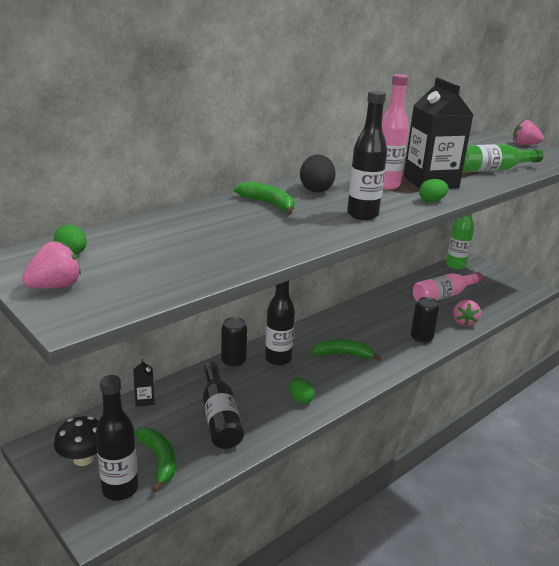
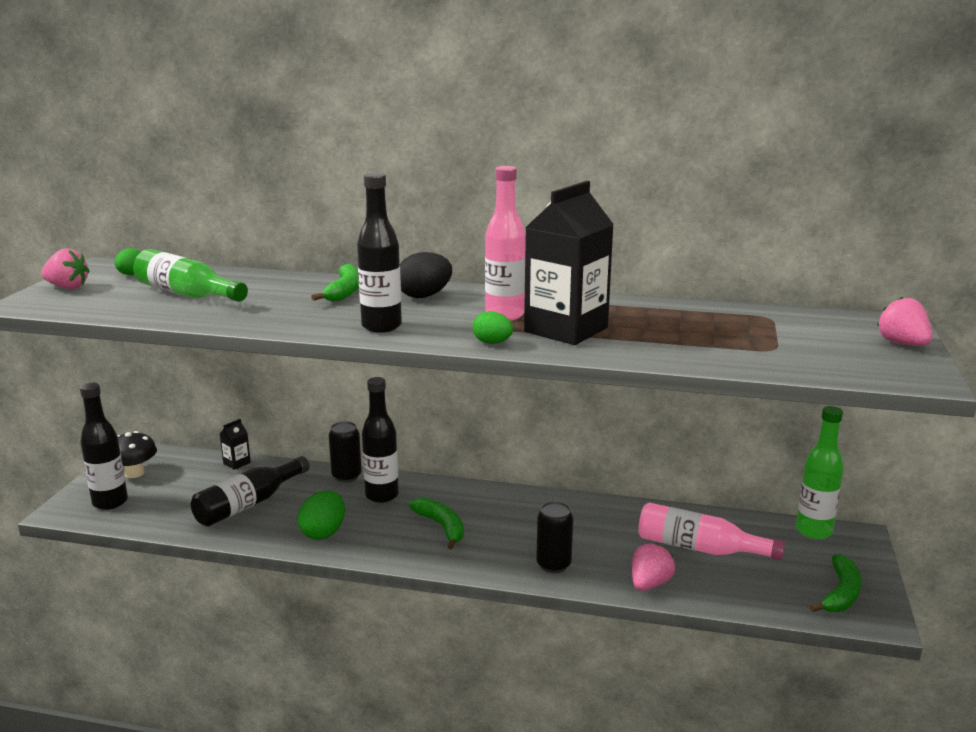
camera: 55 degrees right, 5 degrees down
green banana [134,428,175,492] -> green banana moved to [810,554,861,612]
green egg [289,378,315,404] -> green egg [298,490,345,540], size x1.57
pink strawberry [453,300,481,326] -> pink strawberry turned 150 degrees clockwise [632,543,675,591]
green bottle [463,144,544,172] -> green bottle moved to [133,249,248,302]

